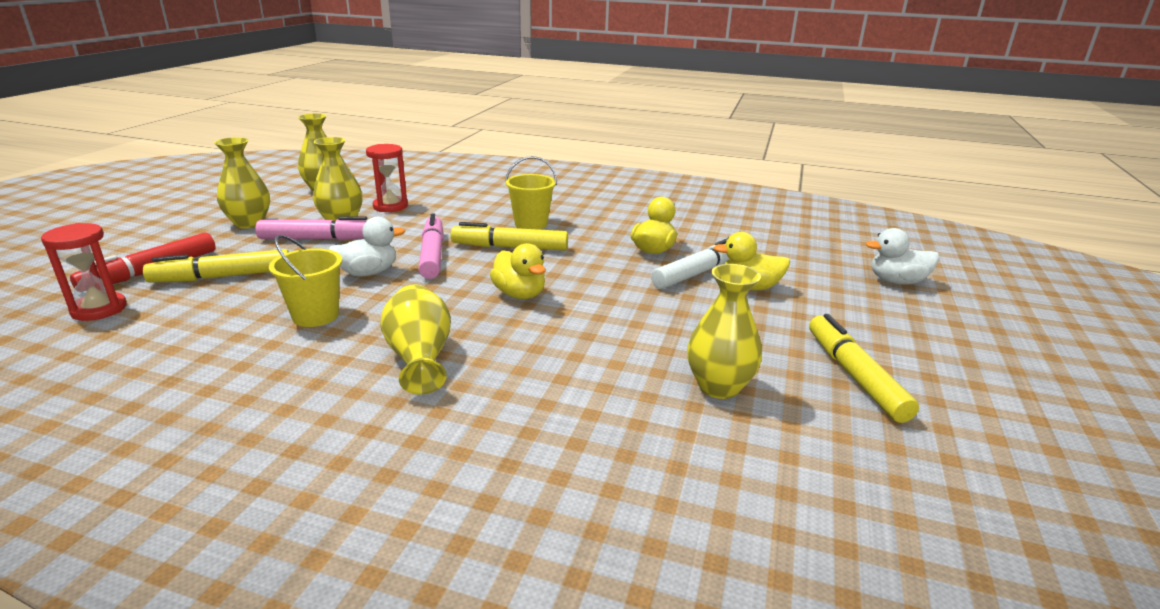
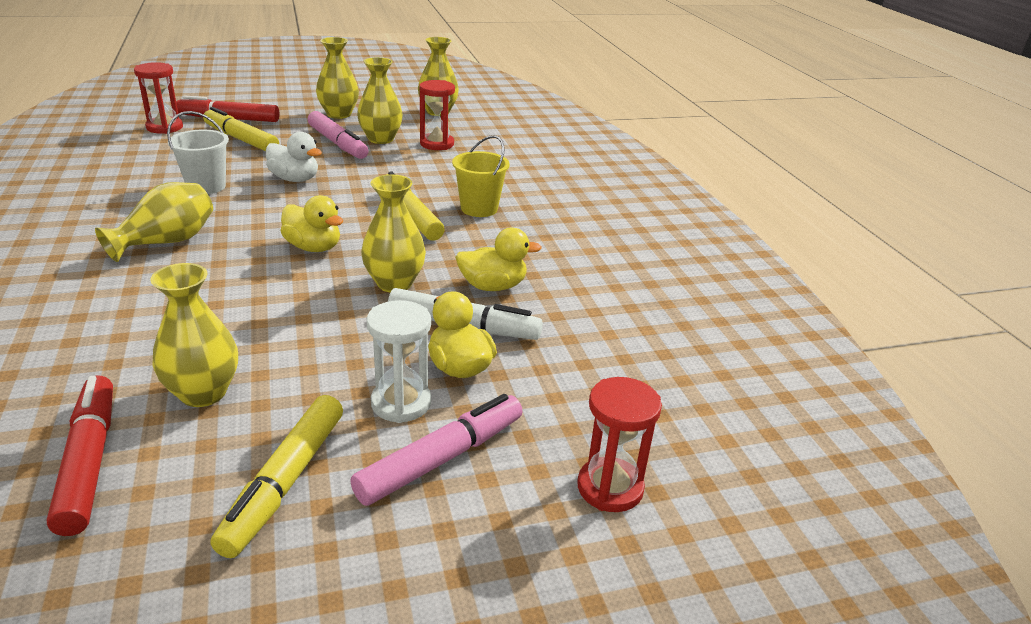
camera: 55 degrees right, 5 degrees up
yellow bucket [269,235,342,327] -> white bucket [167,111,229,194]
pink marker [418,213,444,279] -> pink marker moved to [350,394,522,506]
yellow duck [490,243,546,299] -> yellow duck turned 75 degrees counterclockwise [280,195,343,252]
yellow marker [809,314,919,423] -> yellow marker turned 150 degrees clockwise [211,395,343,558]
white duck [866,228,939,284] -> red hourglass [577,377,662,512]
none -> red marker [47,376,113,536]
none -> yellow vase [361,174,426,292]
none -> white hourglass [366,300,431,423]

